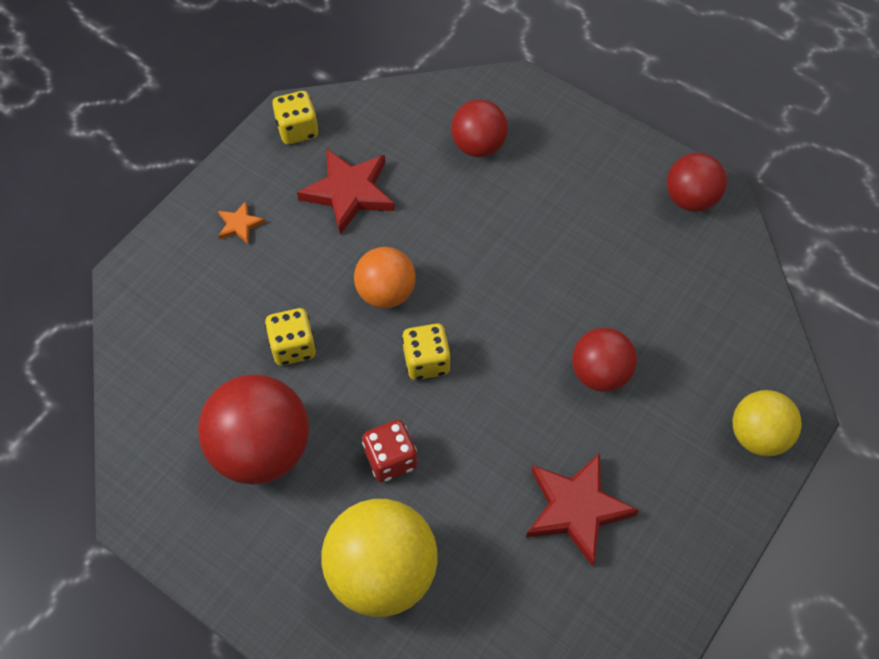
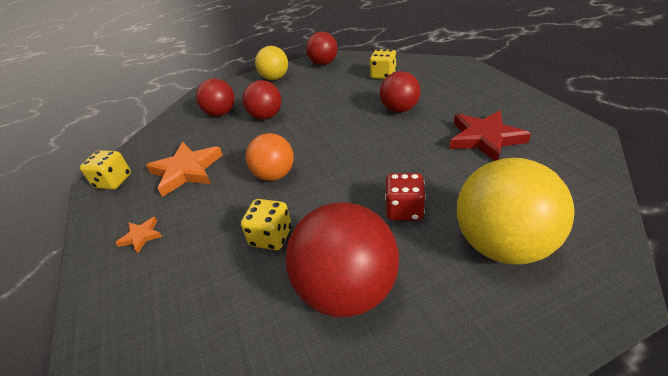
camera: 55 degrees left, 20 degrees down
red star [297,148,395,235] -> orange star [146,142,223,197]
yellow dice [402,323,451,380] -> yellow dice moved to [369,49,397,79]
yellow ball [733,390,802,456] -> yellow ball moved to [255,46,288,80]
none -> red ball [243,80,282,119]

